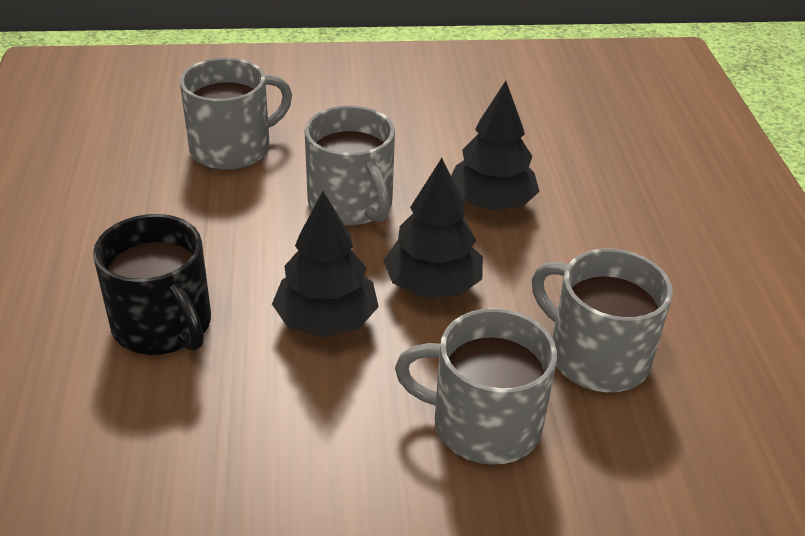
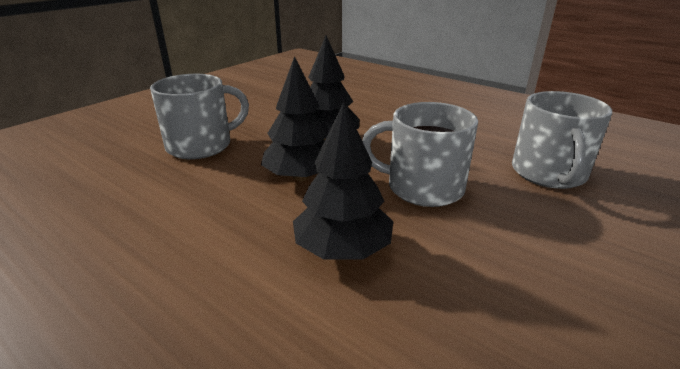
camera: 135 degrees right, 10 degrees down
black mug [93,214,211,355] -> none
grey mug [532,248,673,392] -> none

